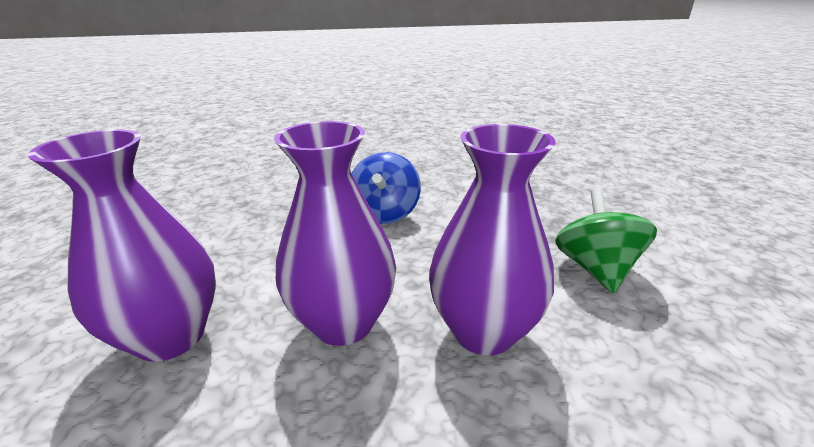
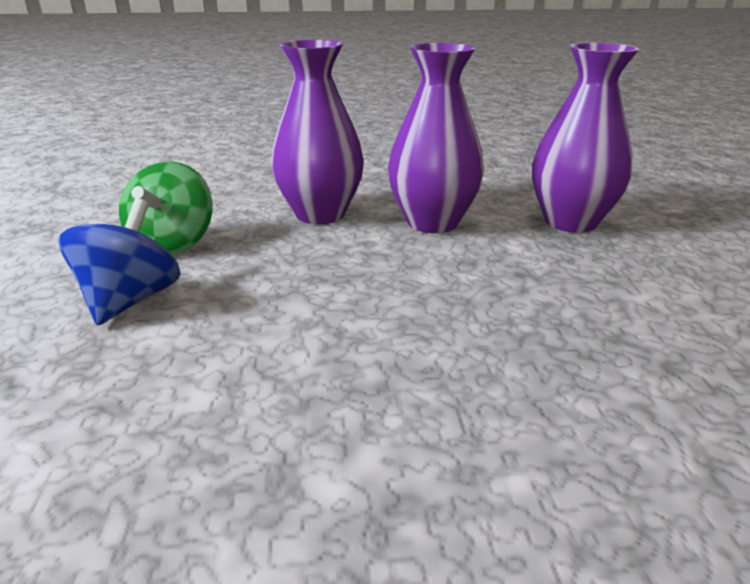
camera: 175 degrees left, 0 degrees up
blue spinning top [352,152,421,224] -> blue spinning top moved to [59,198,181,325]

